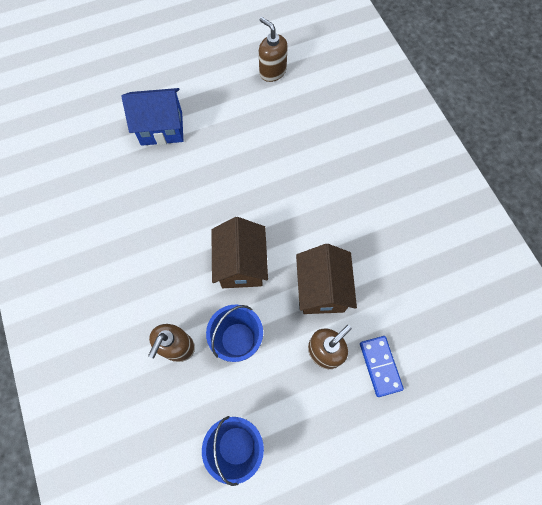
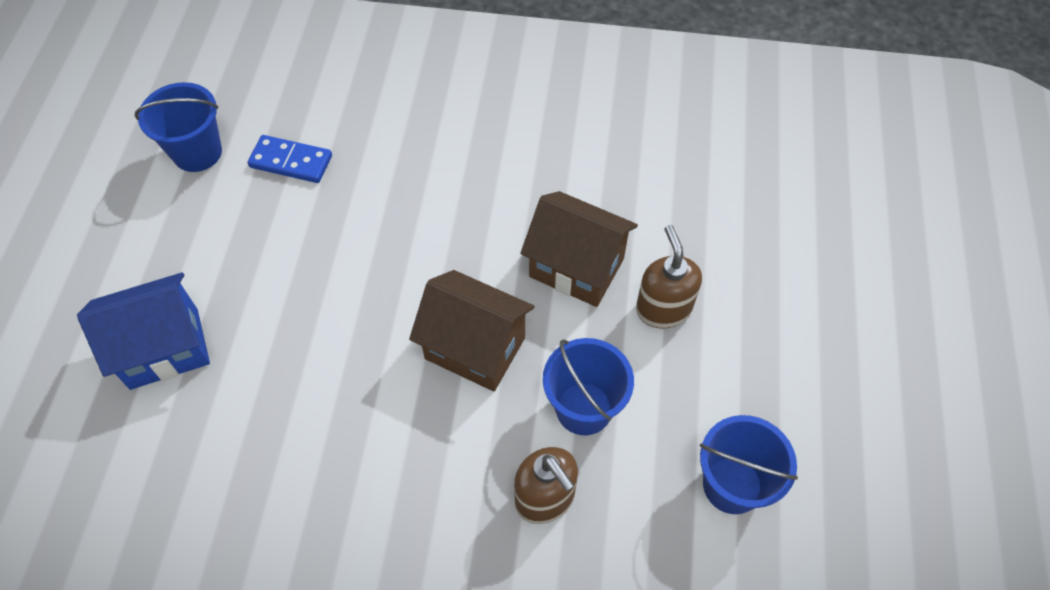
camera: 60 degrees left, 10 degrees down
blue house [122,88,183,146] -> blue house turned 45 degrees clockwise [77,272,210,390]
brown soap dispenser [259,17,288,82] -> blue bucket [135,82,222,172]
blue domino [360,336,404,397] -> blue domino moved to [247,135,332,183]

